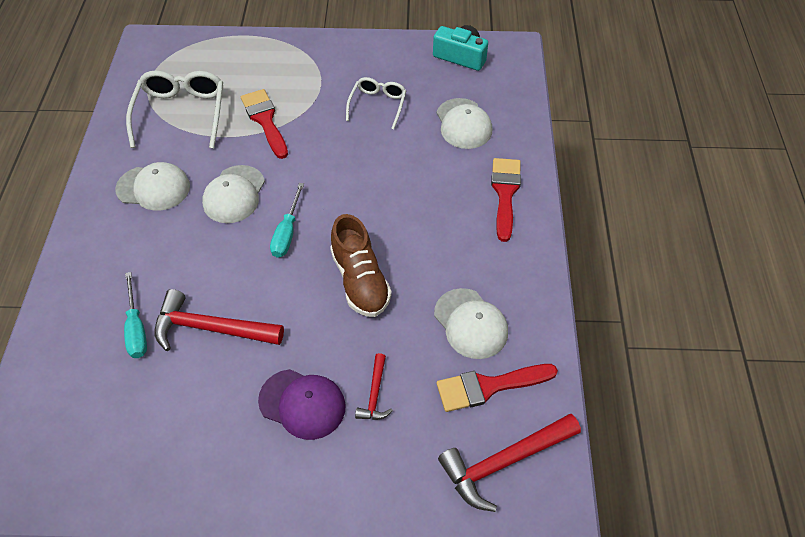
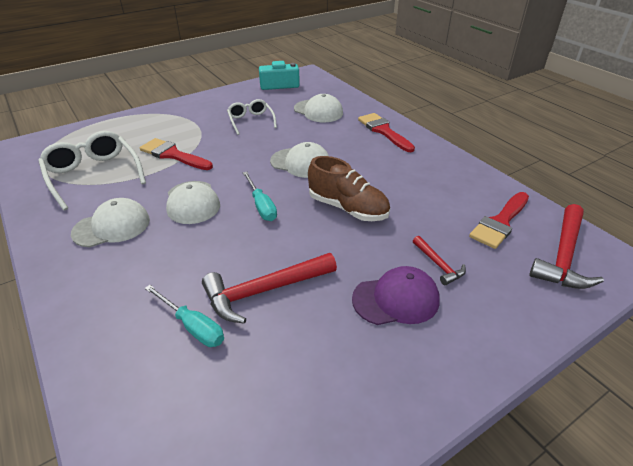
camera: 35 degrees left, 15 degrees down
white cap [434,288,508,359] -> white cap moved to [270,142,329,178]

